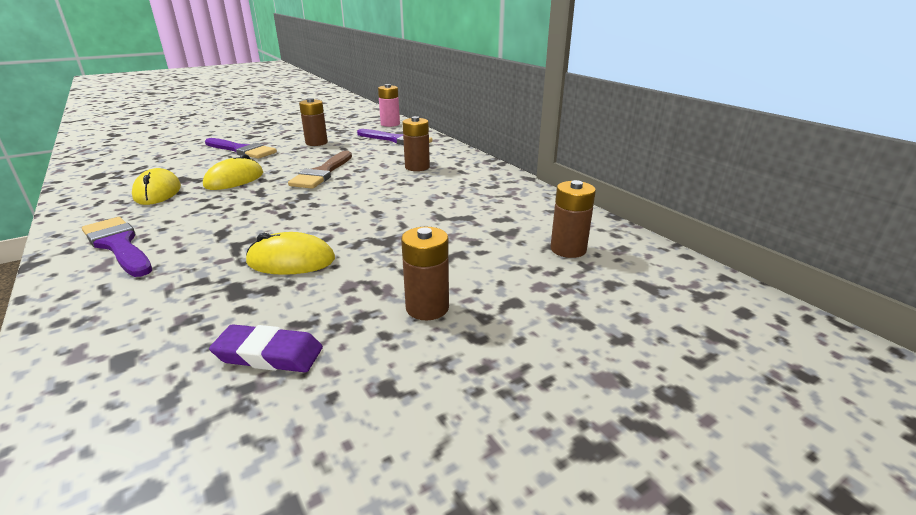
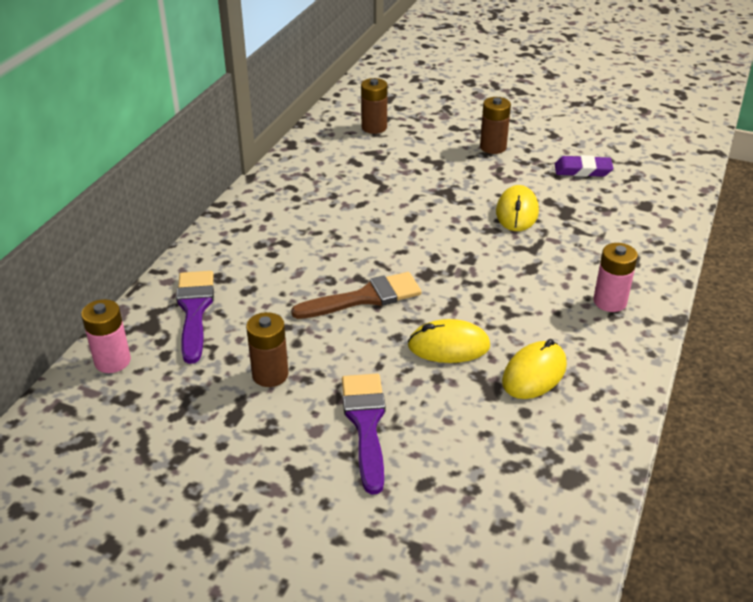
camera: 125 degrees left, 10 degrees up
purple brush [82,217,152,277] -> pink battery [593,243,638,312]
purple eraser [209,324,323,372] -> purple eraser turned 60 degrees counterclockwise [555,155,613,177]
yellow mouse [246,232,335,275] -> yellow mouse turned 45 degrees clockwise [496,185,539,231]
brown battery [402,116,430,171] -> none

